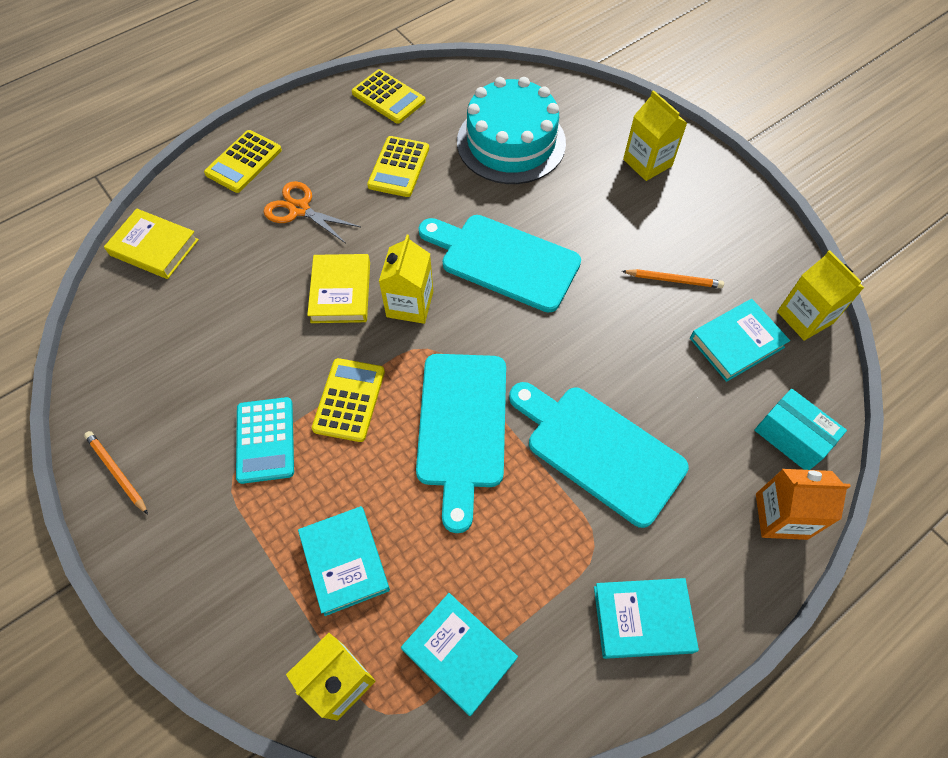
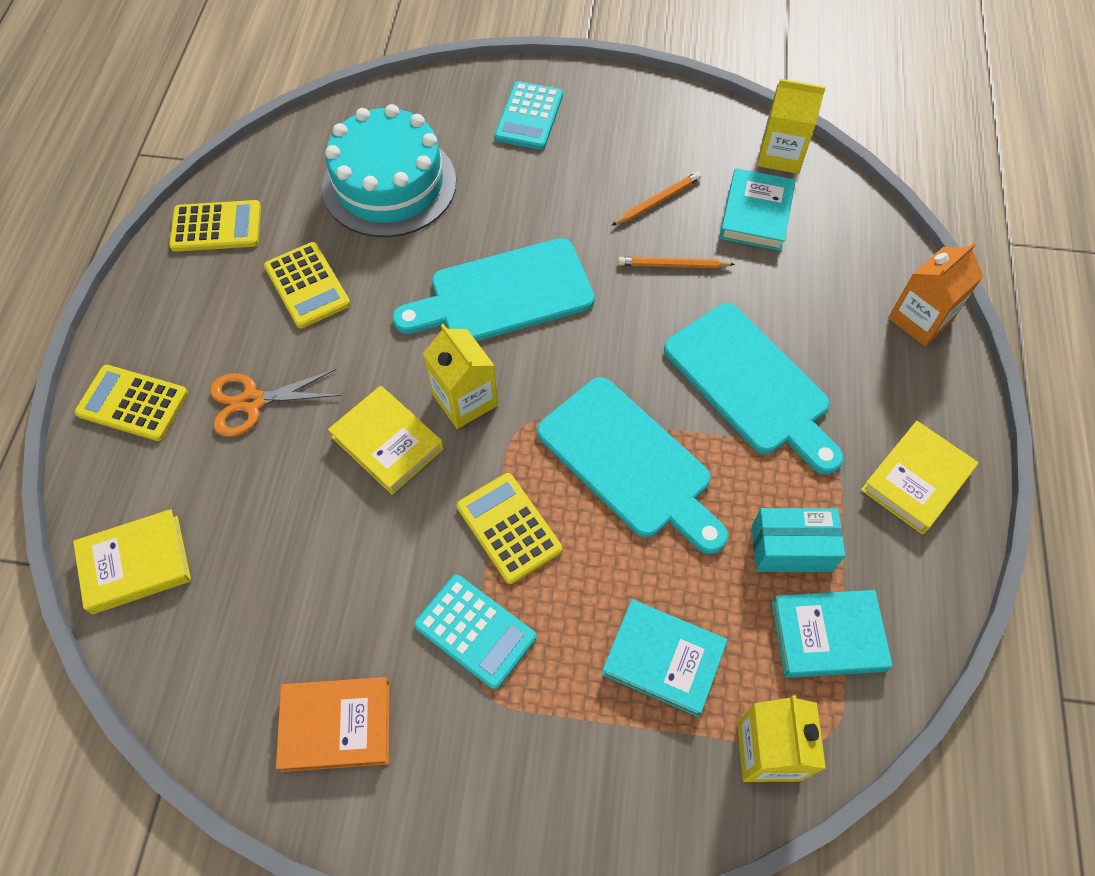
camera: 45 degrees left, 0 degrees up
orange pencil [84,431,148,514] -> orange pencil moved to [618,257,735,268]
yellow calculator [204,130,282,193] -> yellow calculator turned 120 degrees clockwise [75,365,188,441]
turquoise cutting board [509,382,689,528] -> turquoise cutting board turned 120 degrees counterclockwise [664,303,844,474]
turquoise book [594,578,699,659] -> yellow book [861,421,978,534]
yellow carton [623,90,687,181] -> turquoise calculator [495,81,563,150]
turquoise box [754,389,847,470] -> turquoise box moved to [752,508,845,572]
none -> orange book [276,677,390,772]

